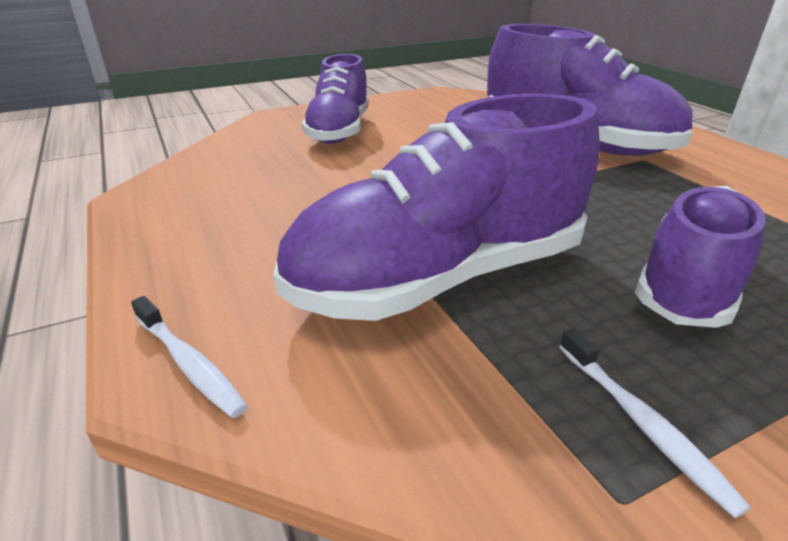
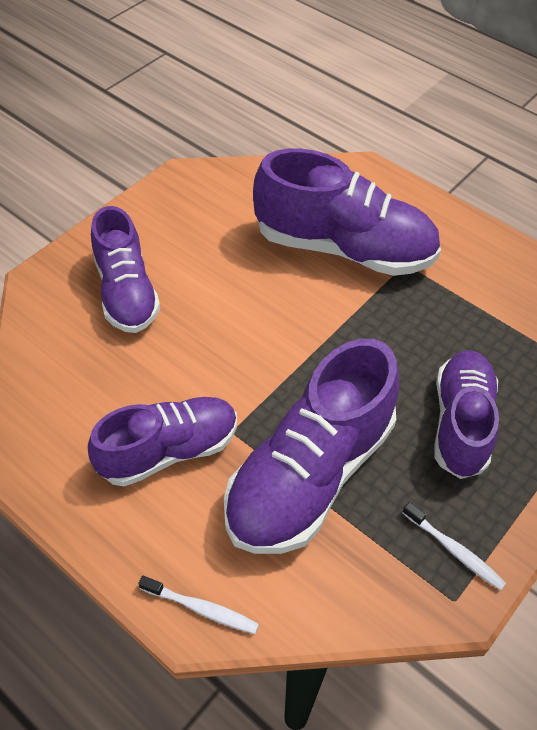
camera: 25 degrees left, 20 degrees up
none -> purple shoe [88,397,237,486]

